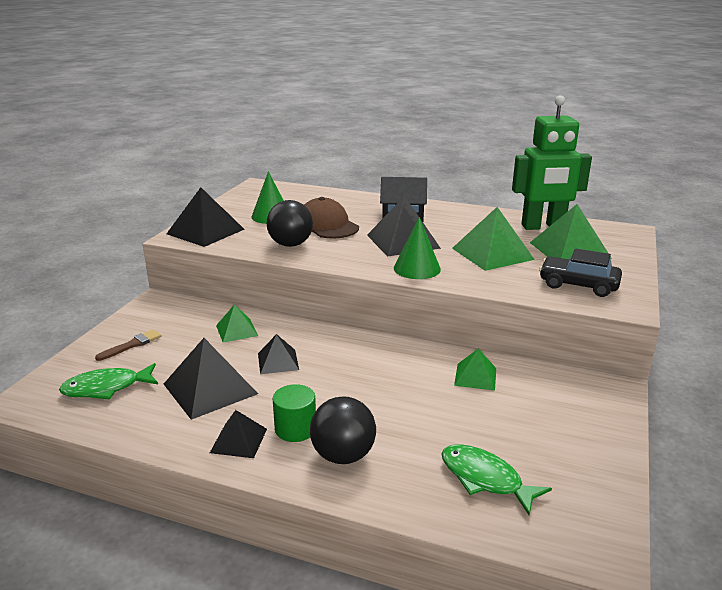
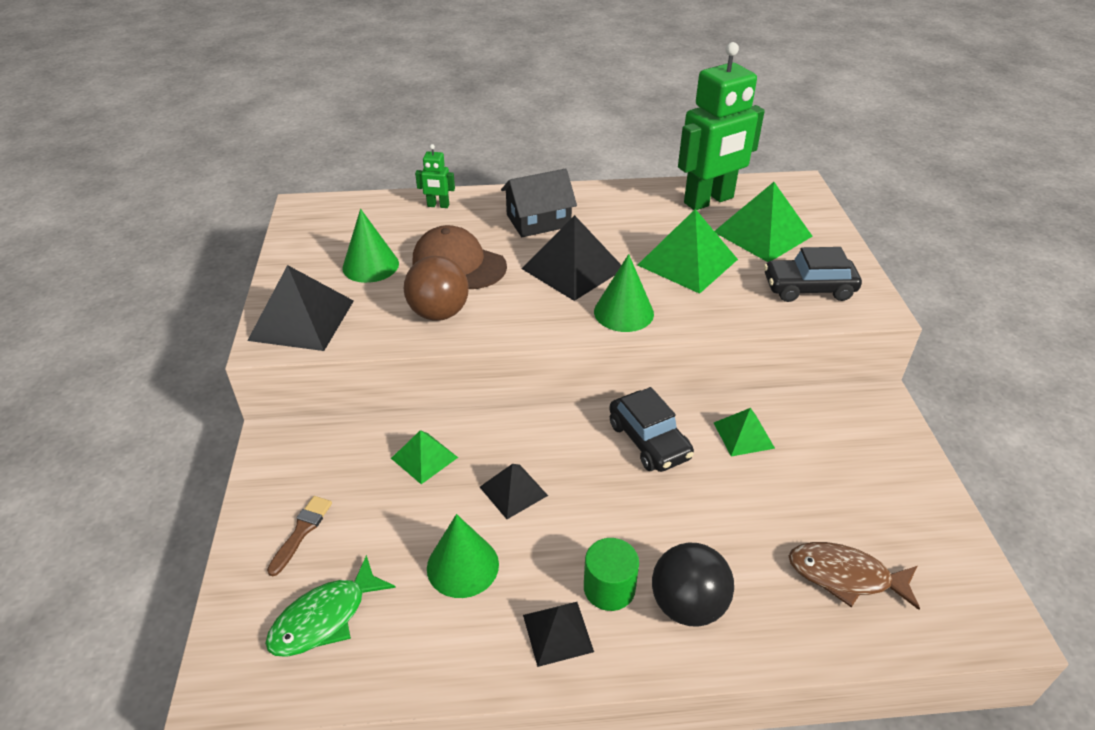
camera: 25 degrees left, 15 degrees up
black pyramid [164,338,258,420] -> green cone [427,514,499,598]
black ball [266,200,313,247] -> brown ball [404,256,469,320]
green fish [441,444,552,515] -> brown fish [789,542,920,610]
none -> green robot [415,144,455,208]
none -> black car [609,387,694,472]

